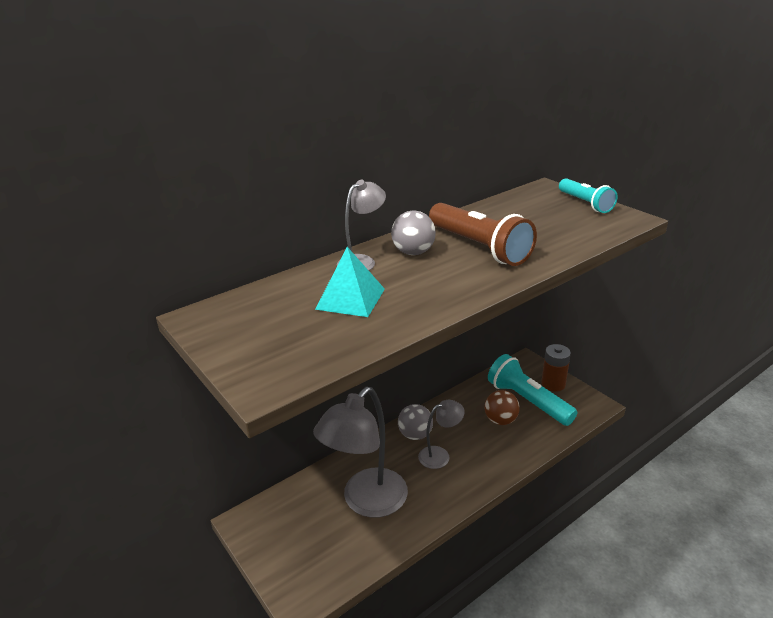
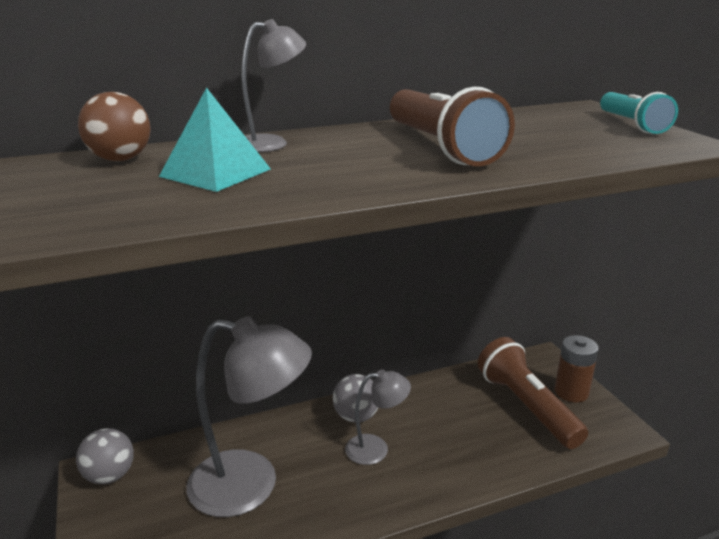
camera: 15 degrees right, 5 degrees down
grey lamp [313,387,408,518] -> grey lamp turned 135 degrees counterclockwise [186,316,312,517]
grey ball [391,211,436,255] -> grey ball moved to [76,428,134,484]
brown ball [484,390,520,425] -> brown ball moved to [78,92,151,161]
turquoise flashlight [488,354,577,426] -> brown flashlight [478,337,588,449]

